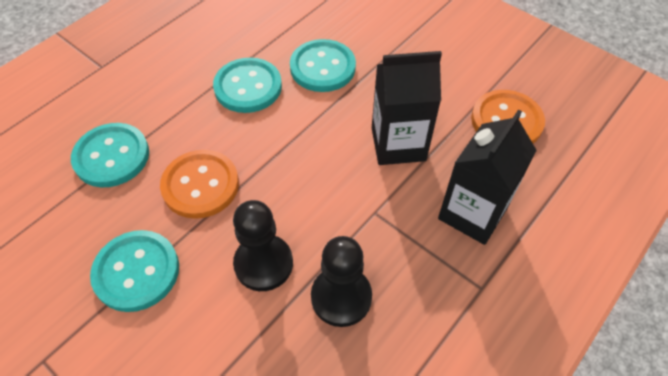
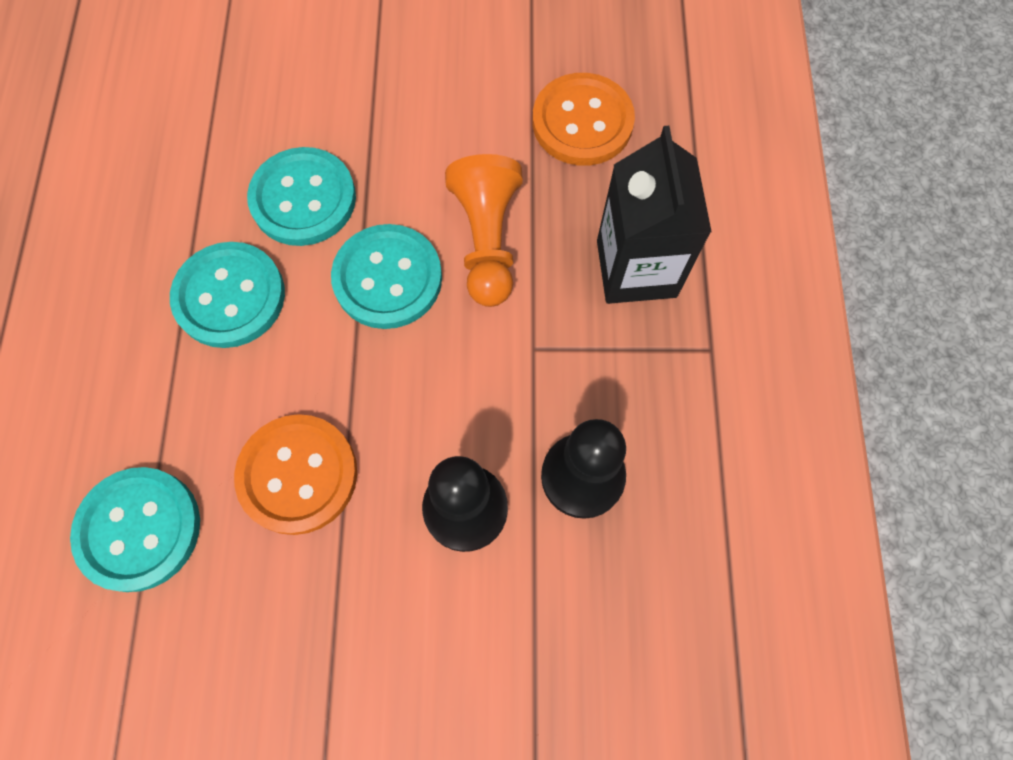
camera: 40 degrees left, 15 degrees up
turquoise button [90,230,179,312] -> turquoise button moved to [331,224,442,329]
black carton [372,51,442,165] -> orange pawn [445,154,523,307]

